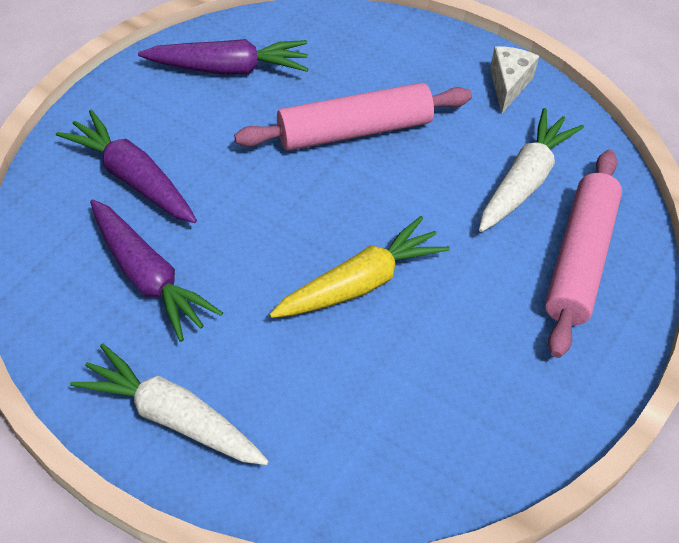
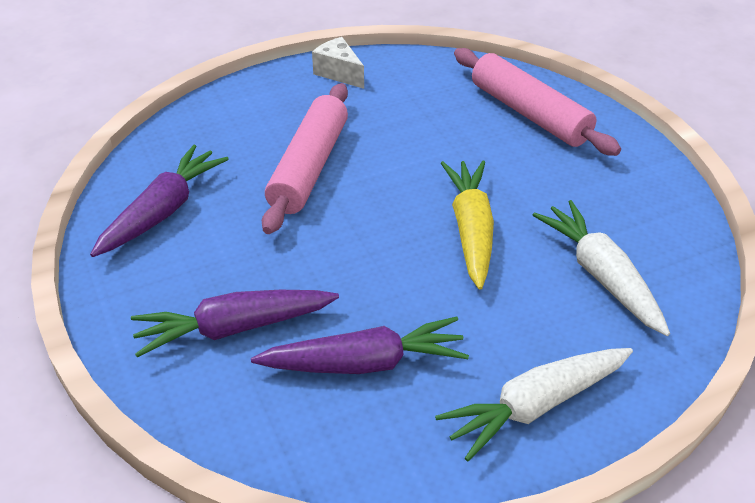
camera: 55 degrees left, 10 degrees down
white carrot [479,108,584,232] -> white carrot moved to [533,200,670,336]

